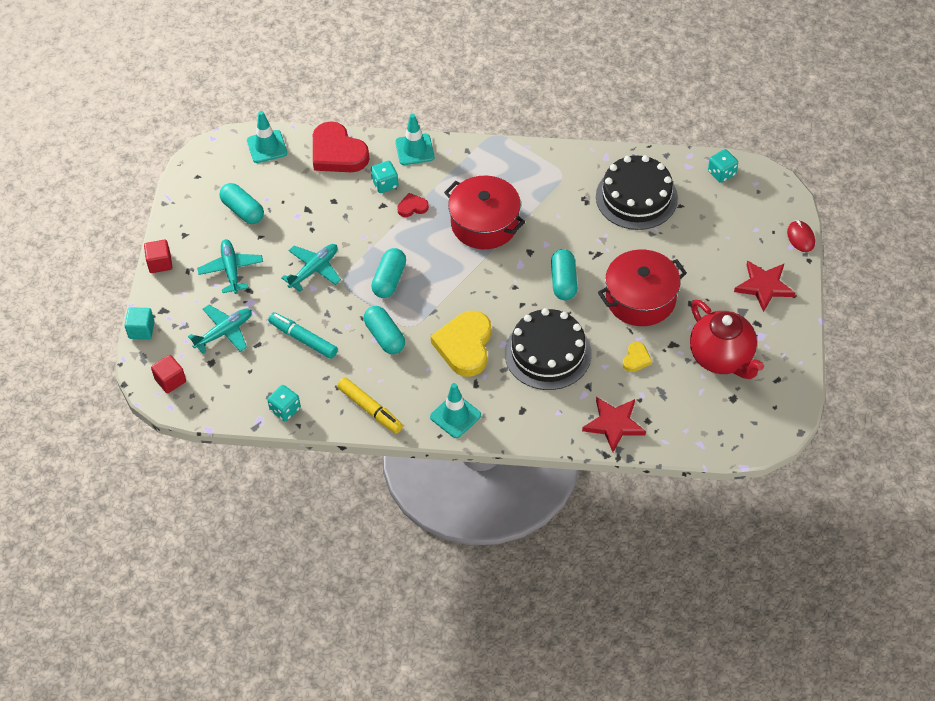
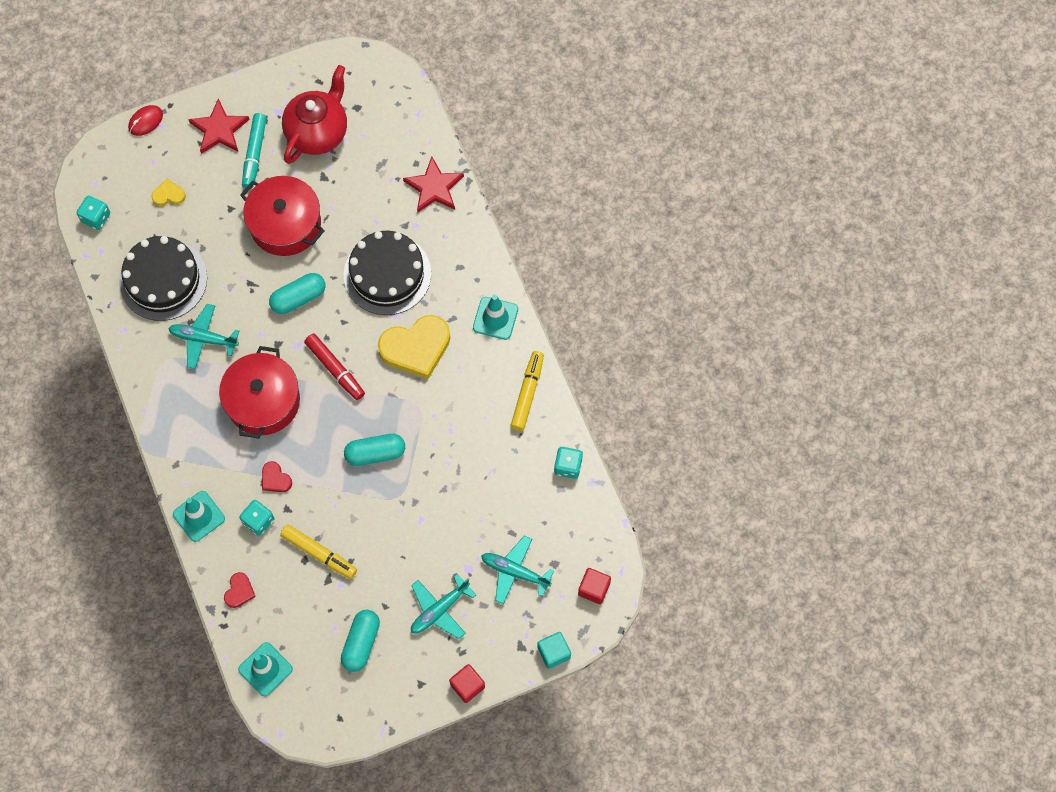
camera: 120 degrees left, 15 degrees up
turquoise marker [268,312,338,359] -> turquoise marker moved to [242,113,267,189]
turquoise plane [281,244,341,292] -> turquoise plane moved to [168,304,239,369]
red heart [313,121,369,172] -> red heart [224,572,256,608], size x0.46
turquoise capsule [364,306,405,354] -> none
yellow heart [623,342,652,372] -> yellow heart moved to [151,178,186,206]
none -> yellow marker [280,524,357,579]
none -> red marker [304,334,365,400]

